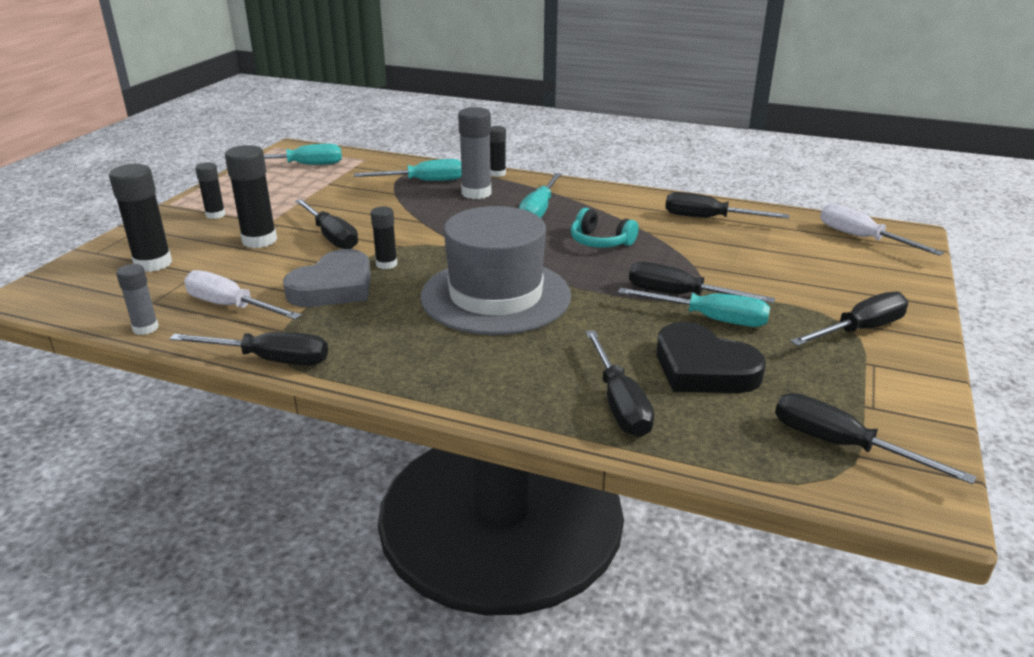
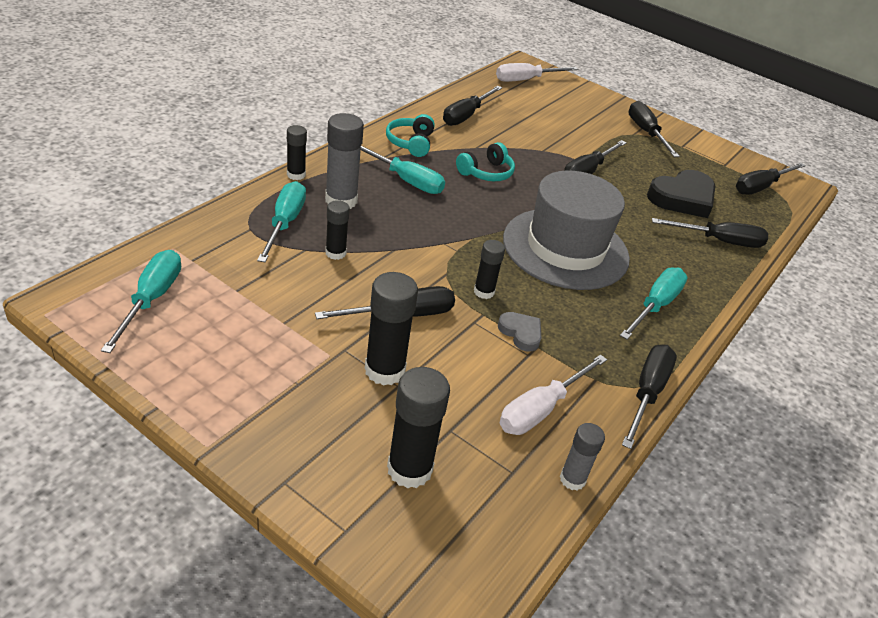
camera: 80 degrees left, 10 degrees up
black glue stick [195,163,225,219] -> black glue stick moved to [325,200,350,260]
grey heart [283,249,371,307] -> grey heart [498,312,542,351], size x0.52
turquoise screwdriver [618,288,770,327] -> turquoise screwdriver moved to [620,267,688,340]
none -> turquoise headphones [386,114,435,157]

